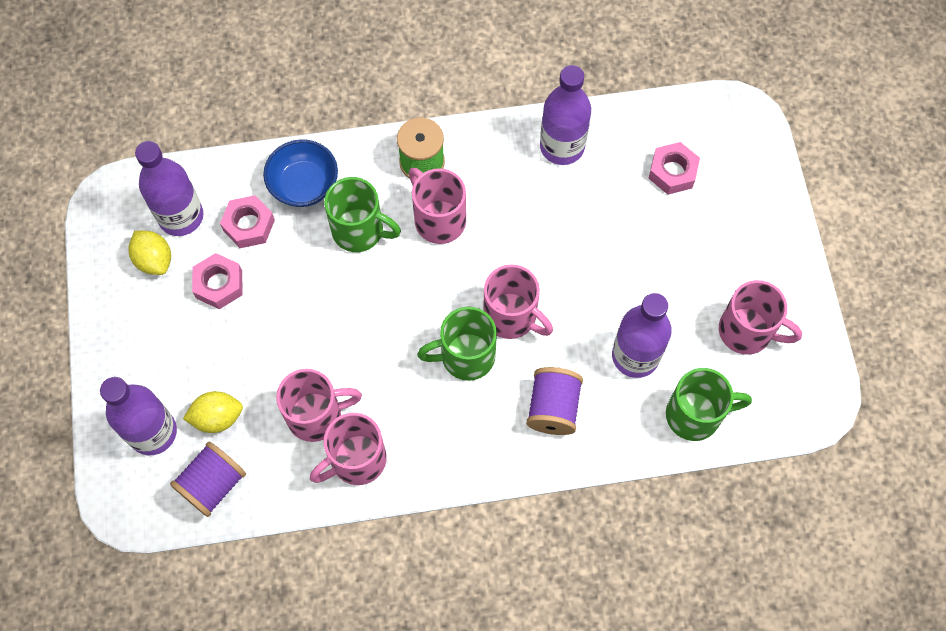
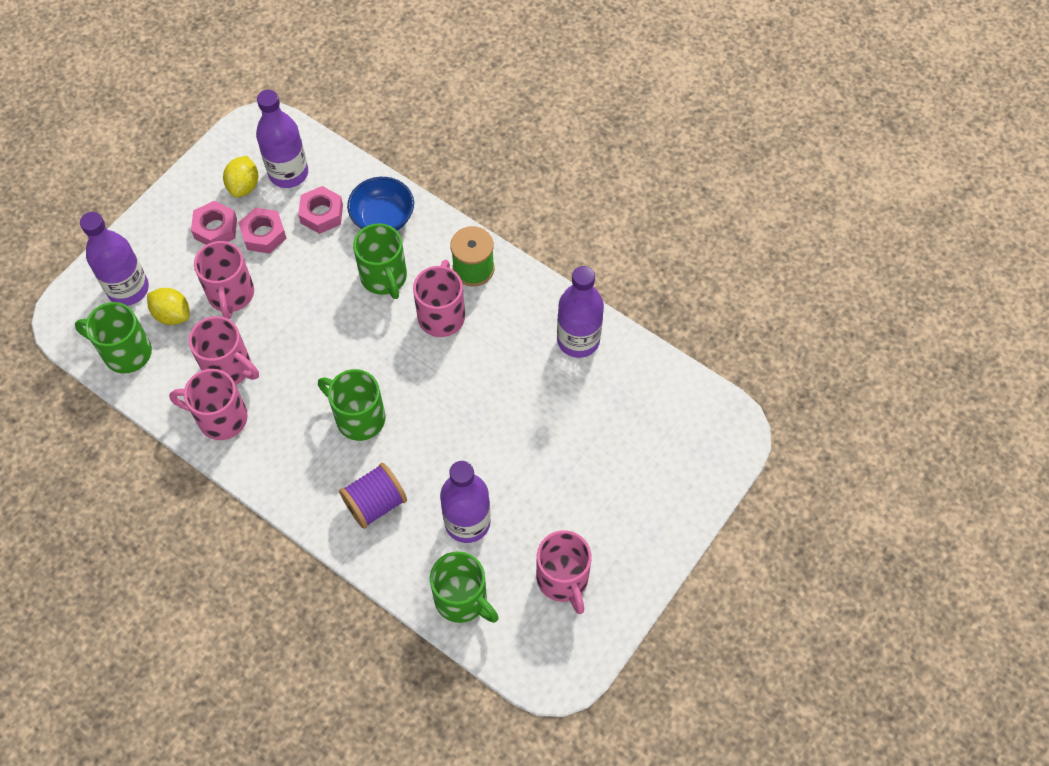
camera: 45 degrees right, 5 degrees down
purple spool [170,442,246,517] -> green mug [75,302,152,374]
pink mug [483,264,553,339] -> pink mug moved to [194,241,254,319]
pink nut [648,142,700,195] -> pink nut moved to [191,201,237,245]

